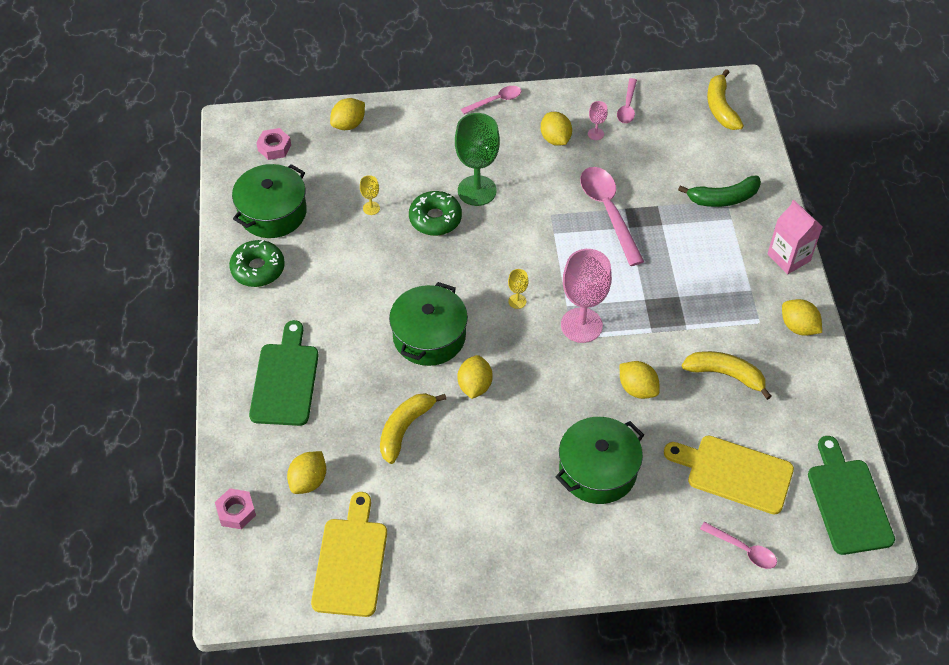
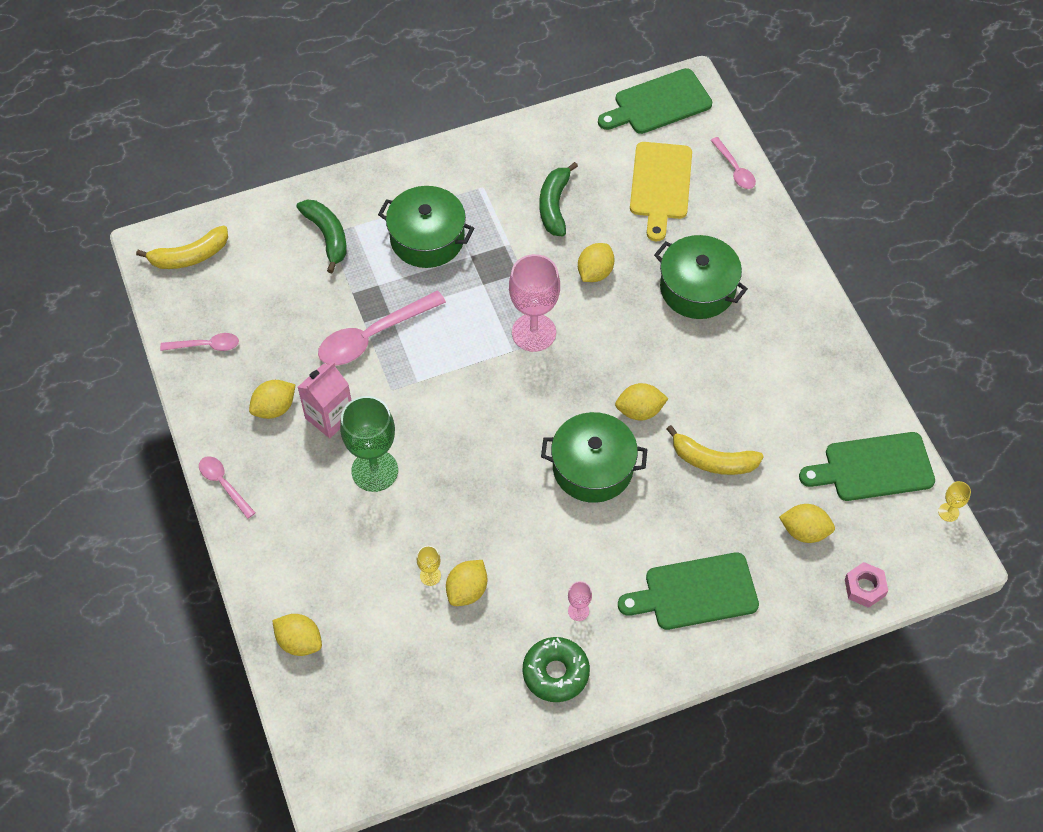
camera: 105 degrees left, 5 degrees up
green pot [232,164,307,238] -> green pot moved to [378,186,474,268]
pink nut [256,128,291,160] -> none
yellow cutting board [311,492,387,617] -> green cutting board [799,432,935,501]
green donut [409,191,462,236] -> none
yellow goblet [508,269,529,309] -> yellow goblet moved to [938,481,971,522]
pink goblet [588,101,608,140] -> pink goblet moved to [568,581,592,621]
yellow banana [682,351,772,400] -> green banana [540,162,578,237]
pink spoon [700,522,777,569] -> pink spoon turned 135 degrees clockwise [711,137,756,189]
pink carton [767,200,822,274] -> pink carton moved to [298,362,351,438]
yellow lemon [782,299,822,336] -> yellow lemon moved to [446,560,488,606]

